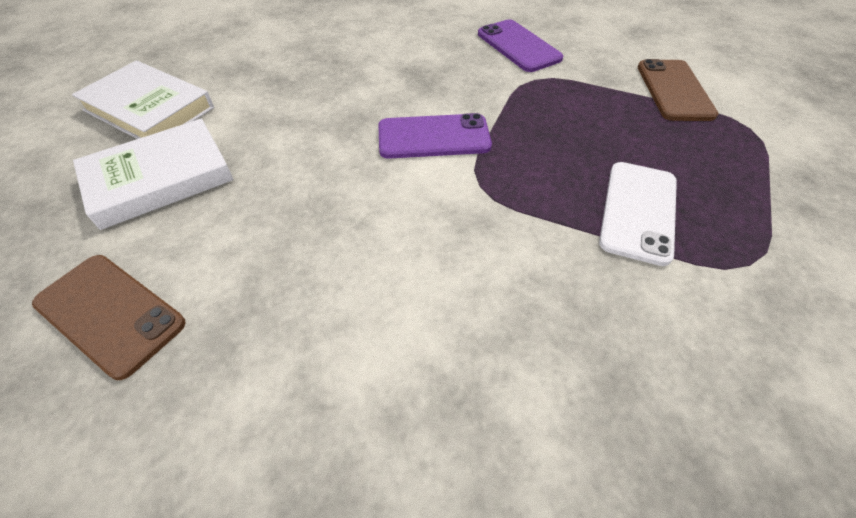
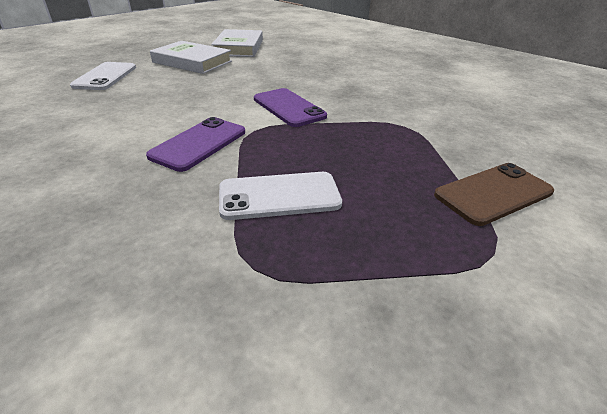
camera: 60 degrees right, 15 degrees down
brown phone [32,255,186,380] -> white phone [70,62,136,90]
purple phone [478,19,563,72] -> purple phone moved to [146,117,245,172]

